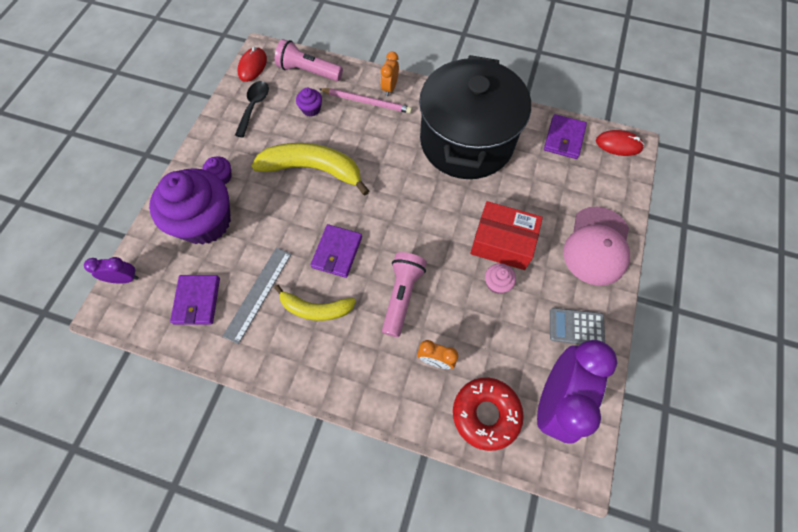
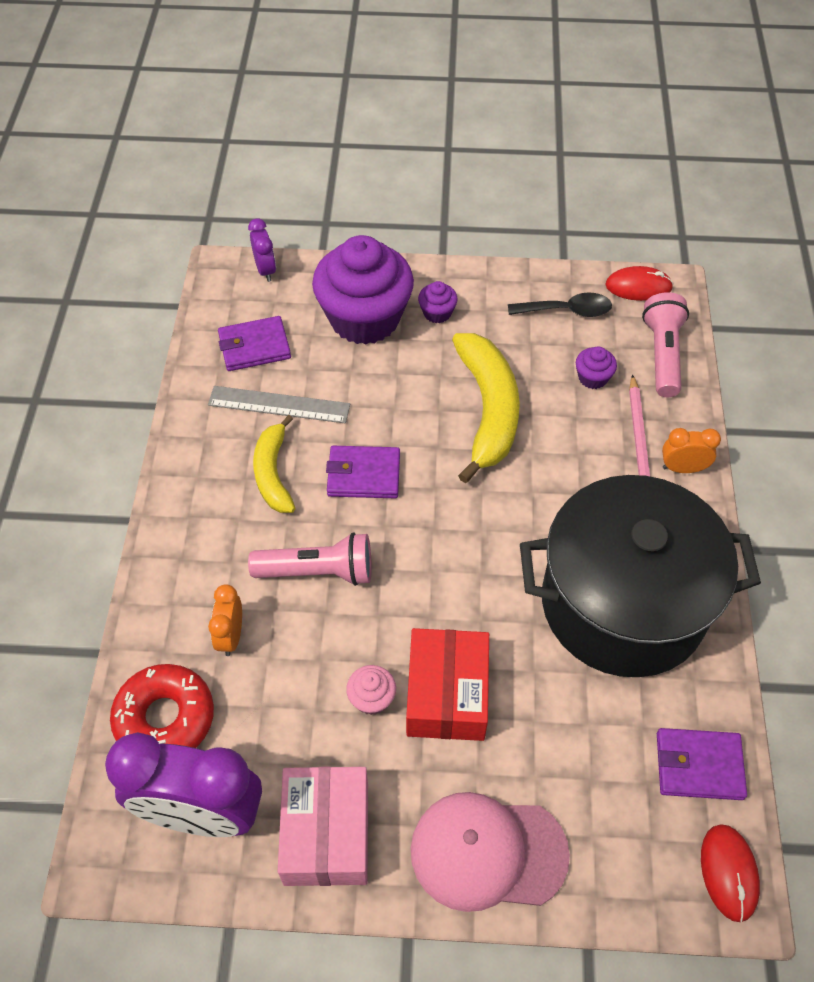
camera: 75 degrees right, 10 degrees down
grey calculator [550,308,605,344] -> pink box [278,767,368,886]

